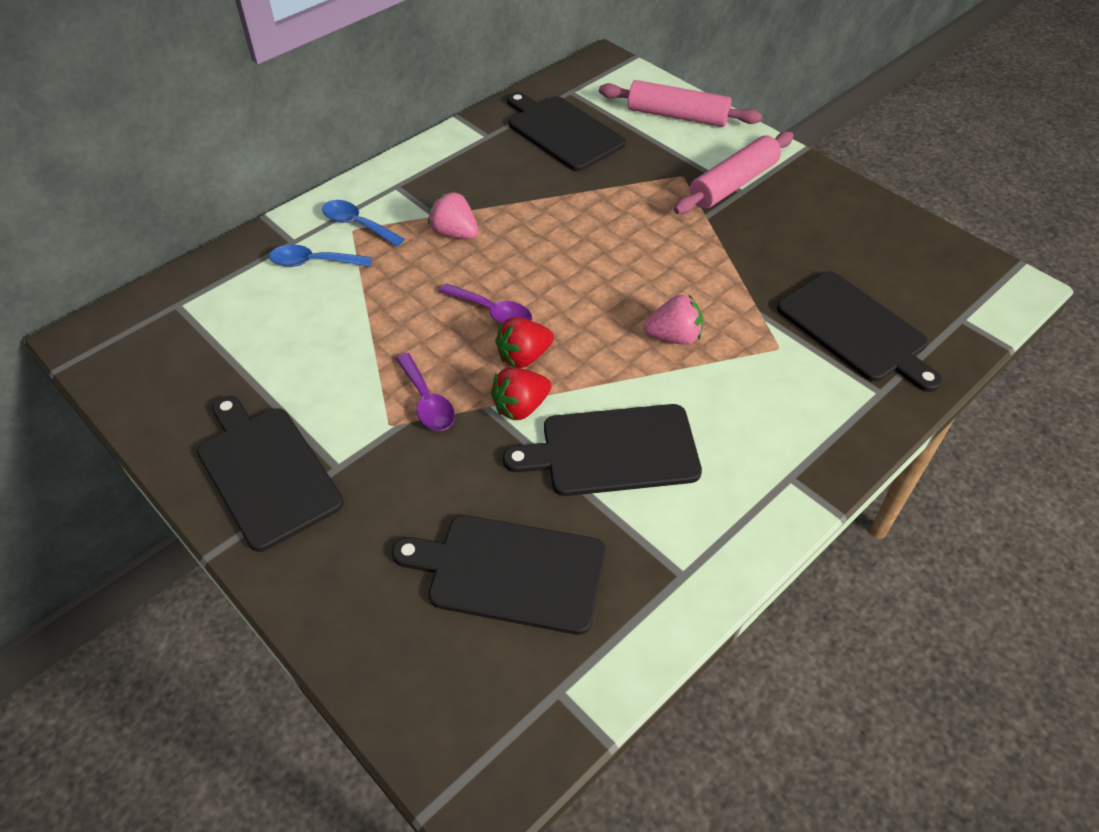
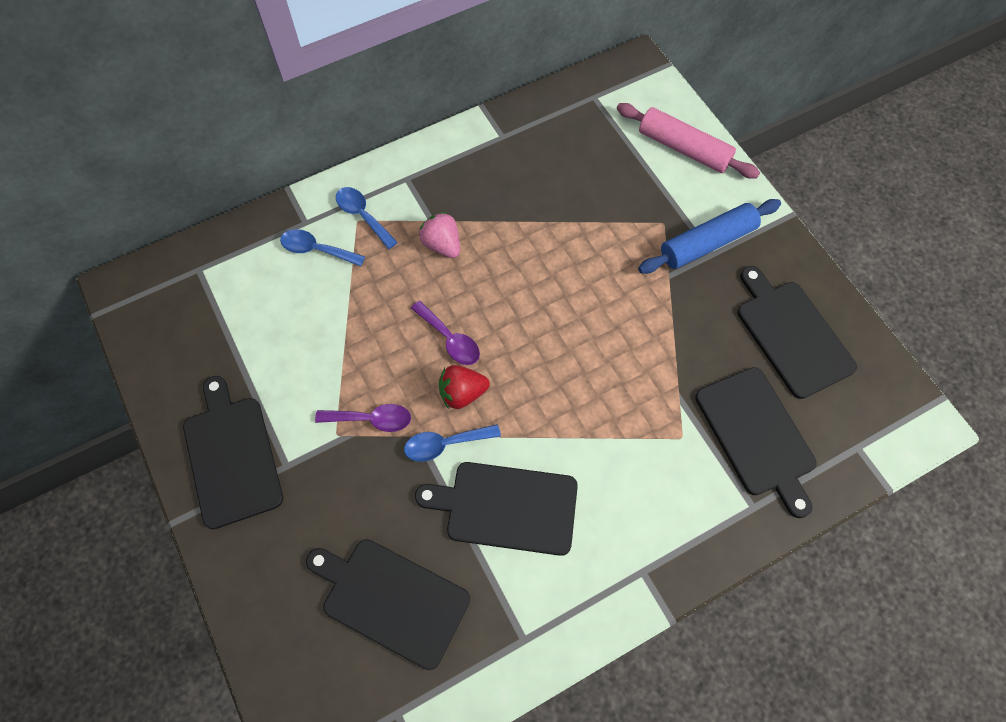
camera: 15 degrees right, 15 degrees up
purple spoon [395,353,455,431] -> purple spoon turned 75 degrees counterclockwise [315,404,411,432]
red strawberry [491,367,551,420] -> blue spoon [404,424,501,462]
black cutting board [507,92,626,171] -> black cutting board moved to [737,266,857,399]
pink strawberry [644,295,703,345] -> none
pink rolling pin [674,131,794,214] -> blue rolling pin [638,199,781,274]

